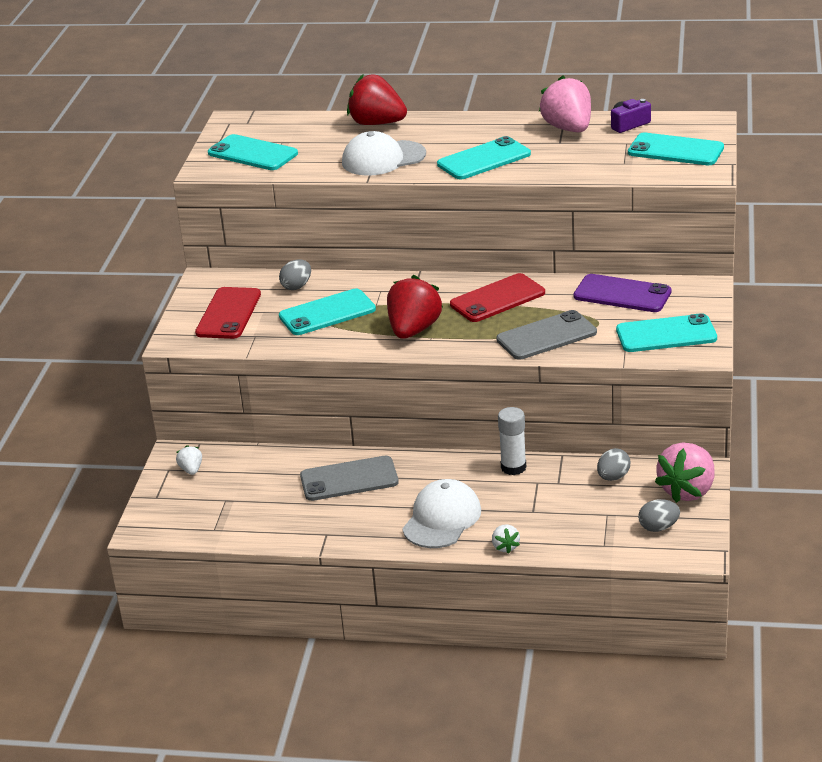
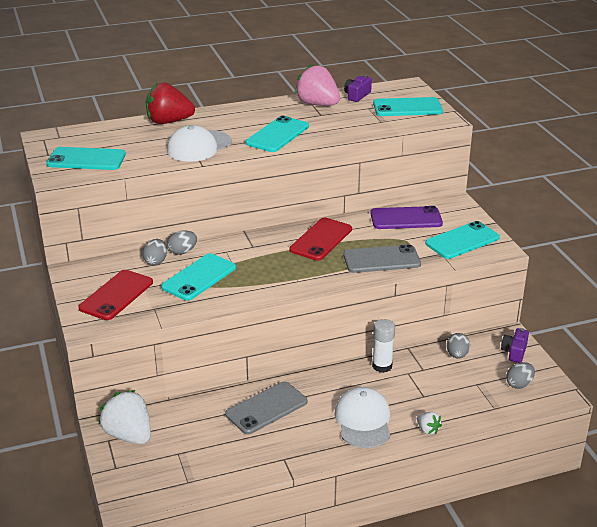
camera: 30 degrees left, 0 degrees up
white strawberry [176,445,202,475] -> white strawberry [99,390,151,444], size x2.14
red phone [195,287,261,339] -> red phone turned 45 degrees clockwise [79,270,153,320]
red strawberry [387,275,443,339] -> none
grey phone [496,310,597,360] -> grey phone turned 45 degrees clockwise [343,244,421,273]
pink strawberry [655,442,714,503] -> purple camera [501,328,529,363]
none -> grey egg [168,230,197,255]

